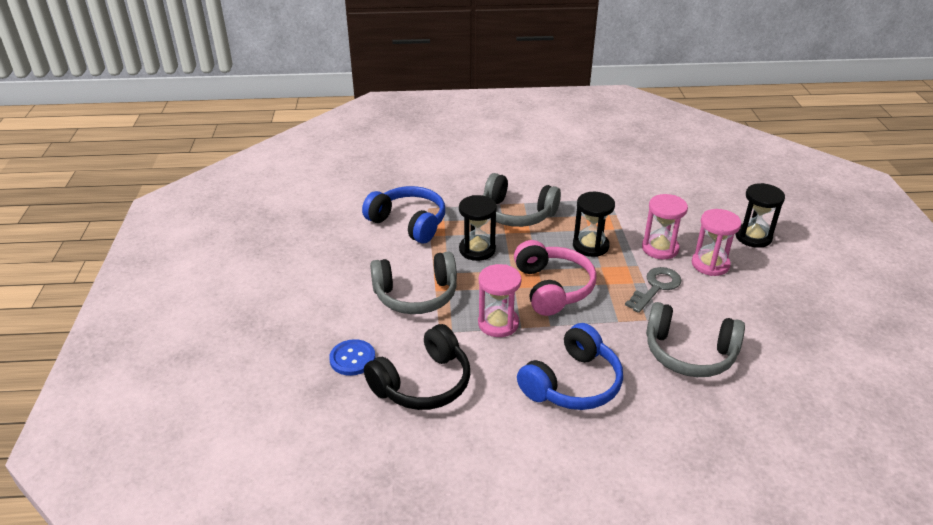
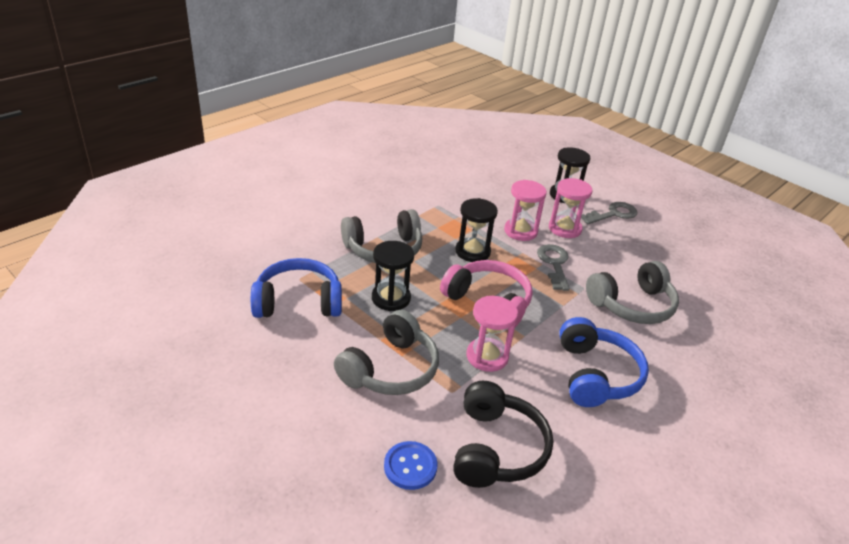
camera: 45 degrees left, 0 degrees up
none -> grey key [581,202,637,224]

